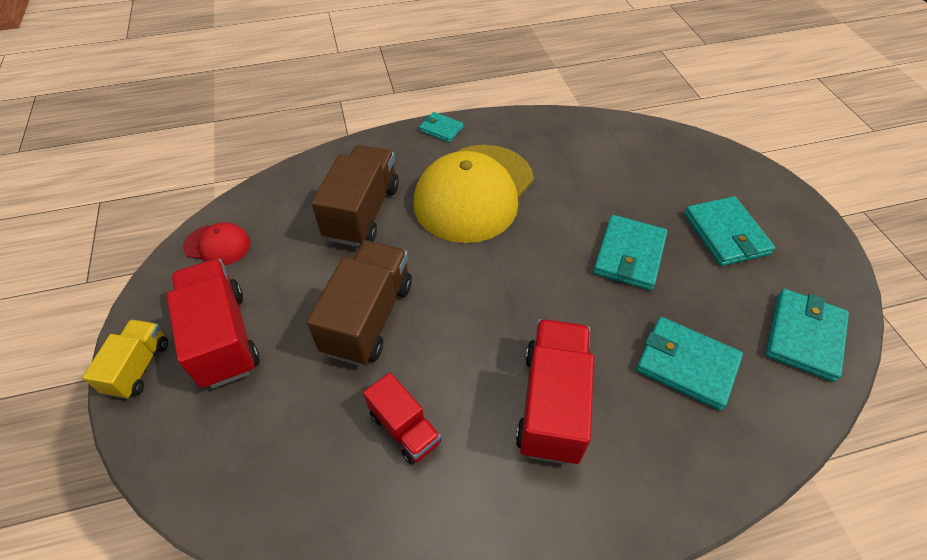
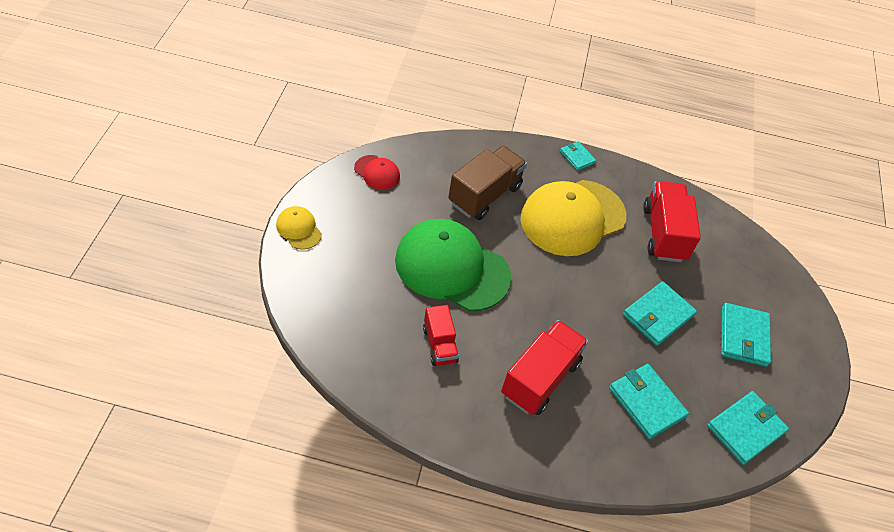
camera: 20 degrees right, 0 degrees up
yellow truck [82,319,168,399] -> yellow cap [276,206,322,250]
red truck [166,259,260,388] -> red truck moved to [643,181,701,262]
brown truck [307,240,412,366] -> green cap [395,219,511,311]

